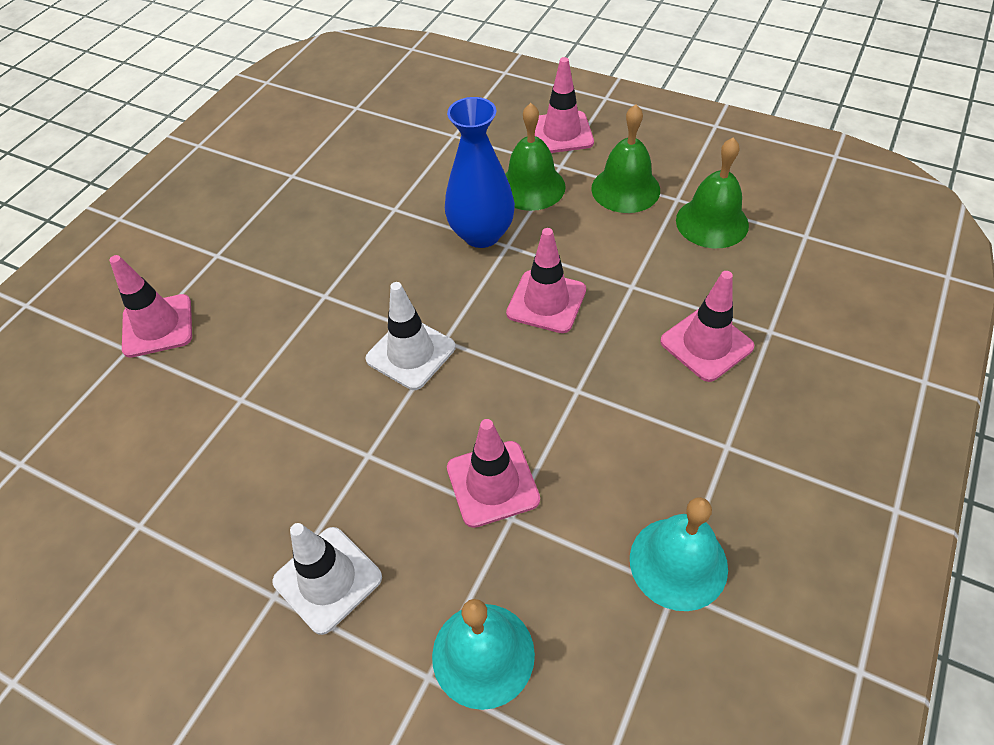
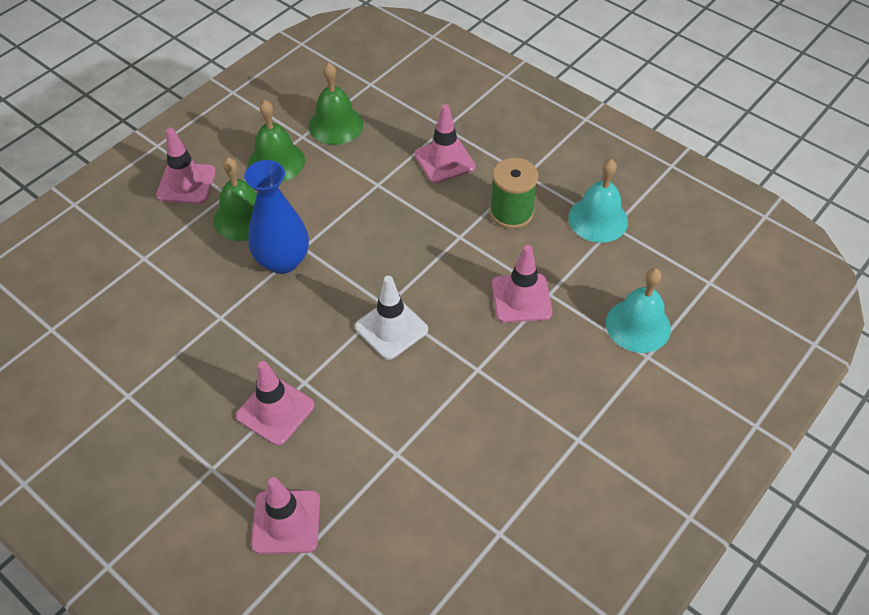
camera: 80 degrees left, 0 degrees up
white traffic cone [272,523,382,635] -> none
pink traffic cone [506,228,586,333] -> pink traffic cone moved to [236,361,315,446]
none -> green spool [490,158,538,229]

